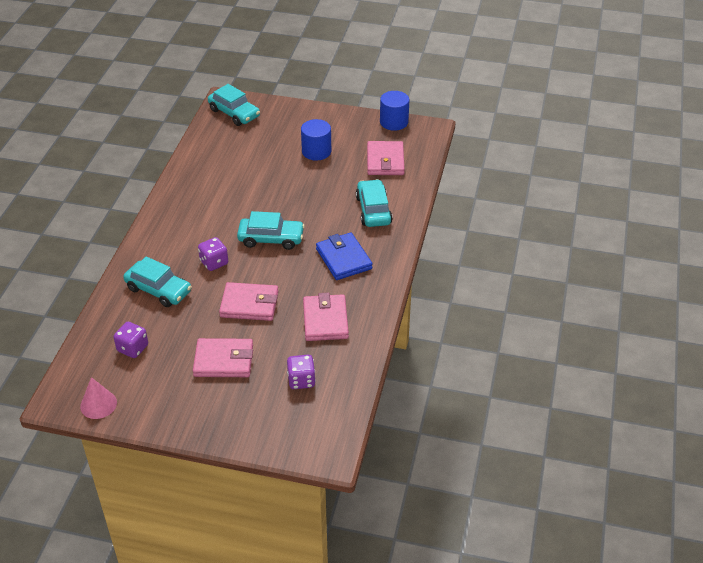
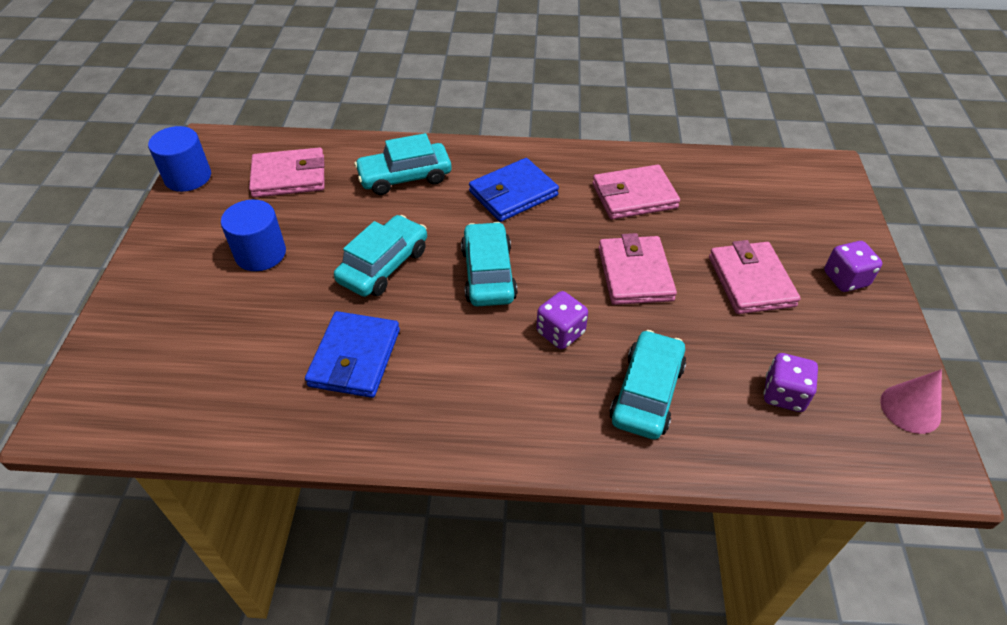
camera: 100 degrees left, 5 degrees up
turquoise car [208,84,260,126] -> turquoise car moved to [334,215,427,297]
purple dice [287,355,316,389] -> purple dice moved to [824,241,882,292]
none -> blue wallet [305,311,400,398]

